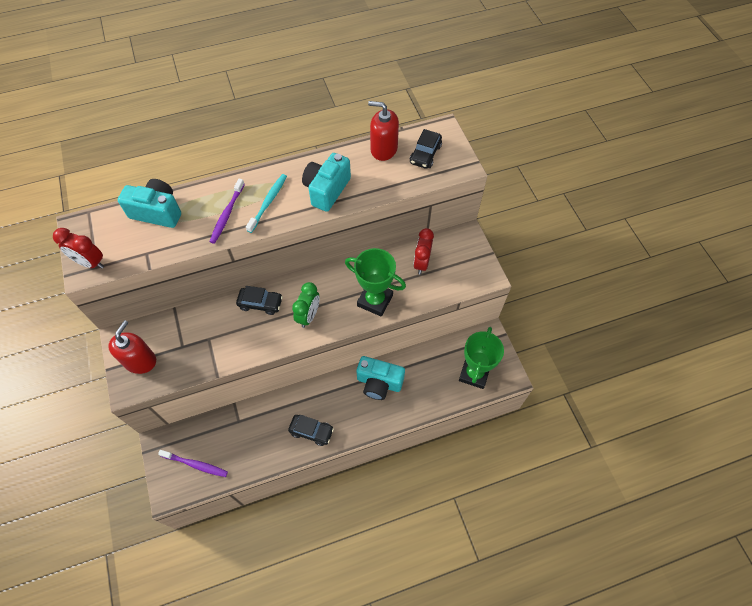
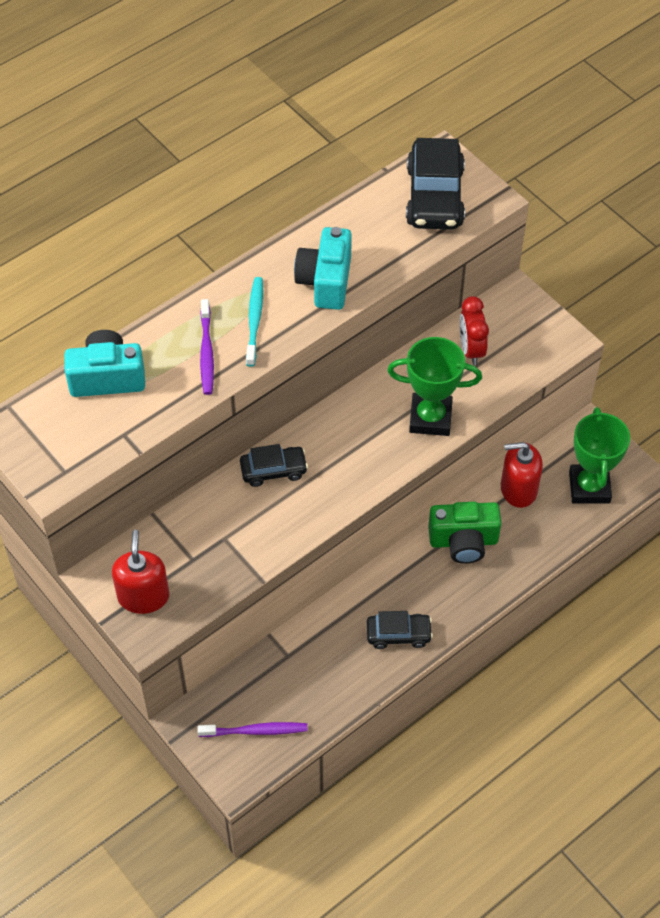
camera: 20 degrees left, 5 degrees down
red clock [53,228,104,269] -> none
green clock [292,282,320,328] -> none
turquoise camera [357,356,405,400] -> green camera [428,502,501,564]
red soap dispenser [368,101,399,161] -> red soap dispenser moved to [501,442,543,508]
black car [410,129,442,169] -> black car [406,138,465,229], size x1.73

